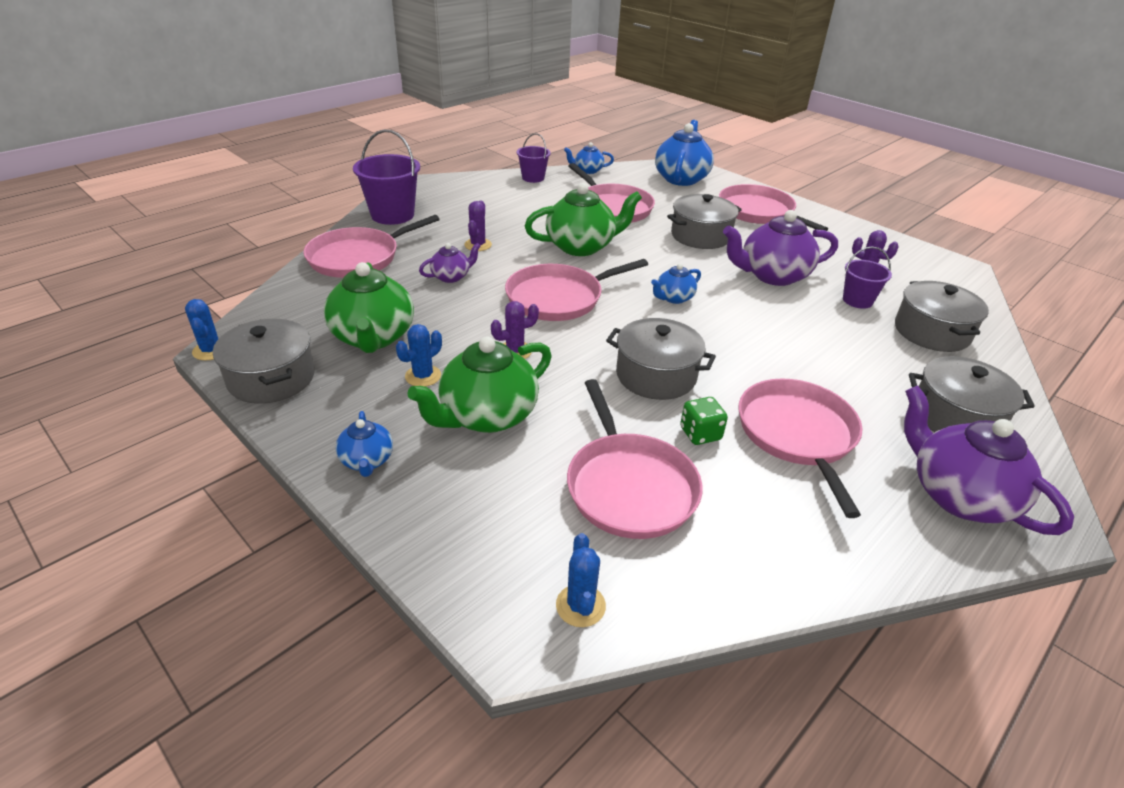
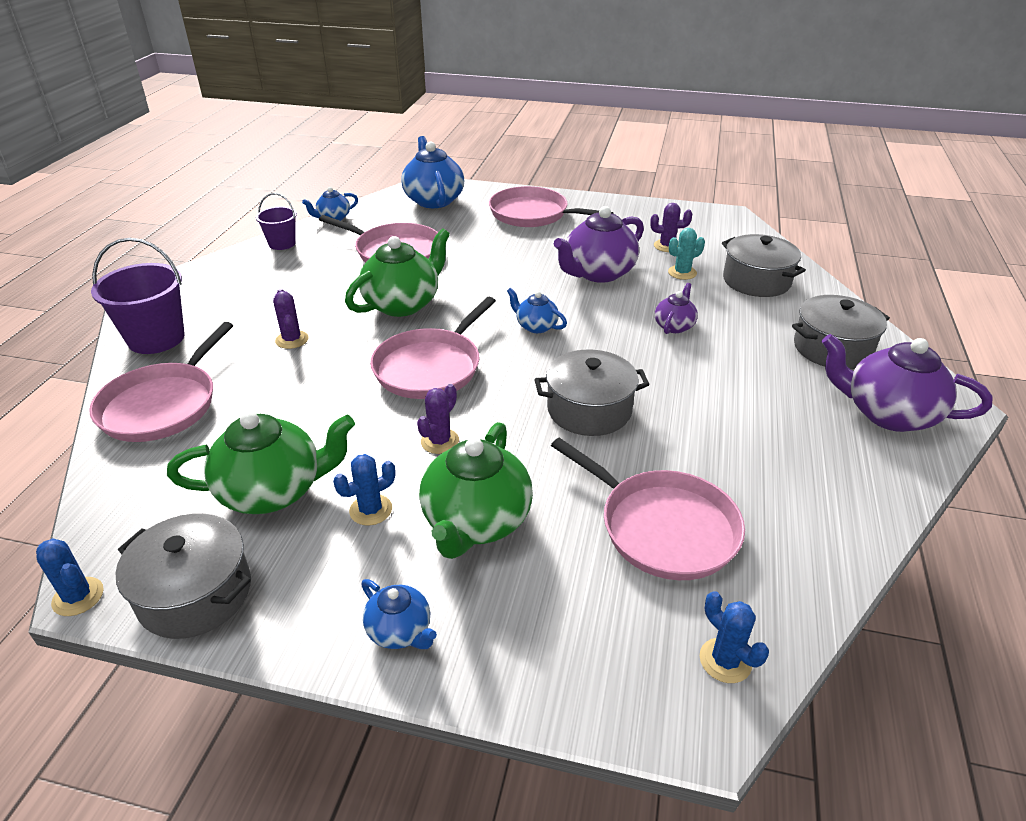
camera: 30 degrees left, 0 degrees up
green teapot [324,262,414,353] -> green teapot turned 60 degrees counterclockwise [167,411,355,514]
blue cactus [396,324,442,387] -> blue cactus turned 45 degrees clockwise [333,454,395,525]
purple teapot [419,243,481,283] -> purple teapot moved to [655,283,698,334]
blue teapot [651,263,701,304] -> blue teapot turned 105 degrees clockwise [507,288,567,333]
grey pot [667,194,742,249] -> none
green dice [680,397,728,445] -> none
pink pan [739,378,863,518] -> none
purple bucket [843,246,892,309] -> turquoise cactus [668,228,705,280]

